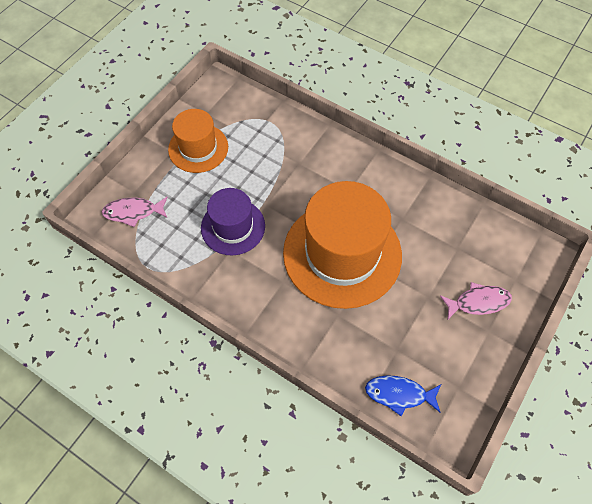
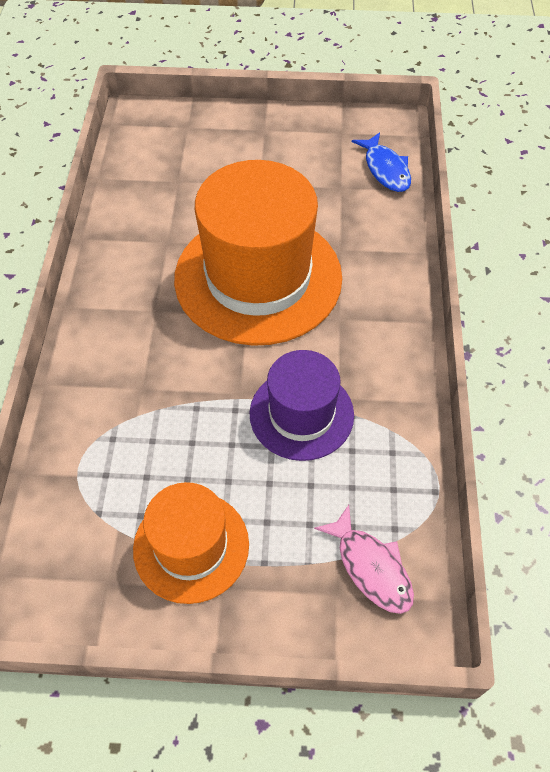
camera: 120 degrees left, 5 degrees down
pink fish [440,282,512,319] -> none

